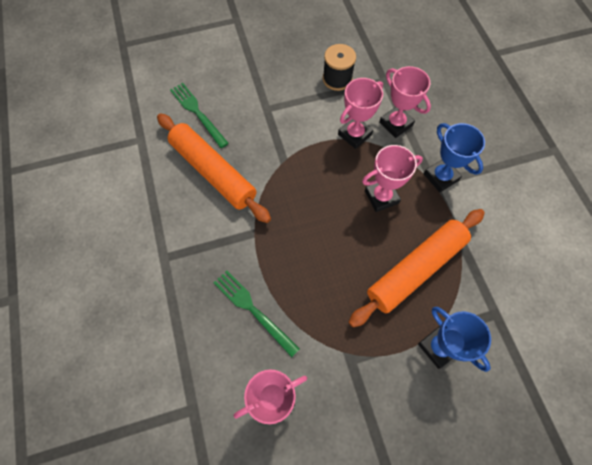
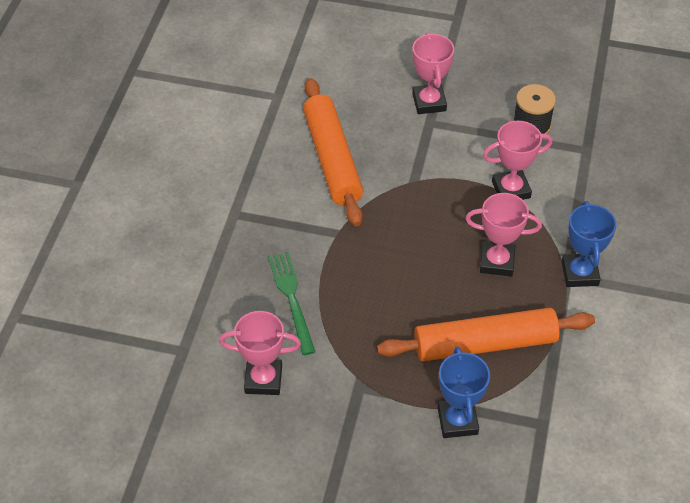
camera: 30 degrees right, 15 degrees down
green fork [170,83,228,148] -> none
pink trophy [379,66,431,138] -> pink trophy moved to [412,32,454,114]

